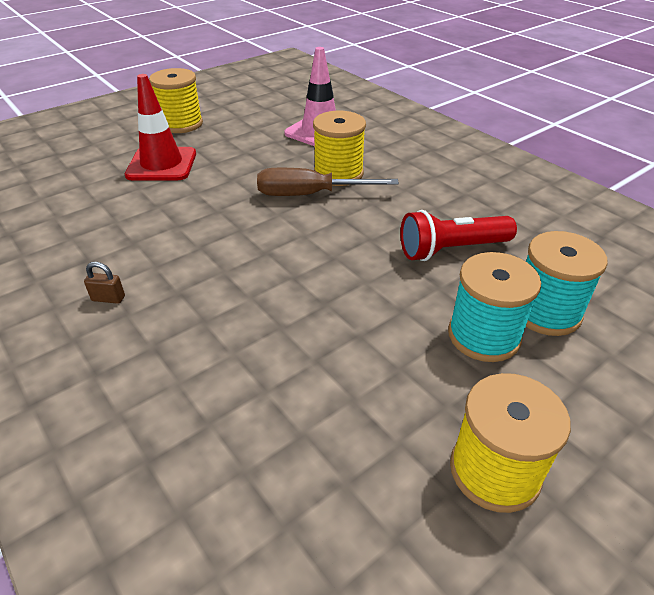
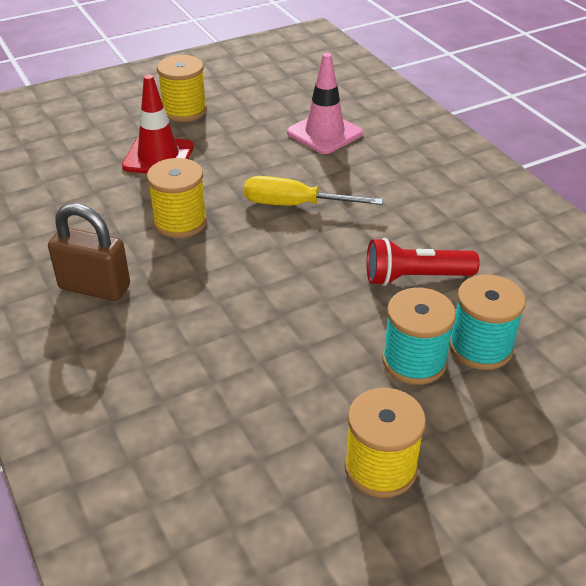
camera: 10 degrees right, 0 degrees up
brown padlock [84,262,125,304] -> brown padlock [48,203,130,301], size x2.48
brown screwdriver [257,168,399,196] -> yellow screwdriver [244,176,383,206]
yellow spool [313,111,366,186] -> yellow spool moved to [147,158,207,238]

